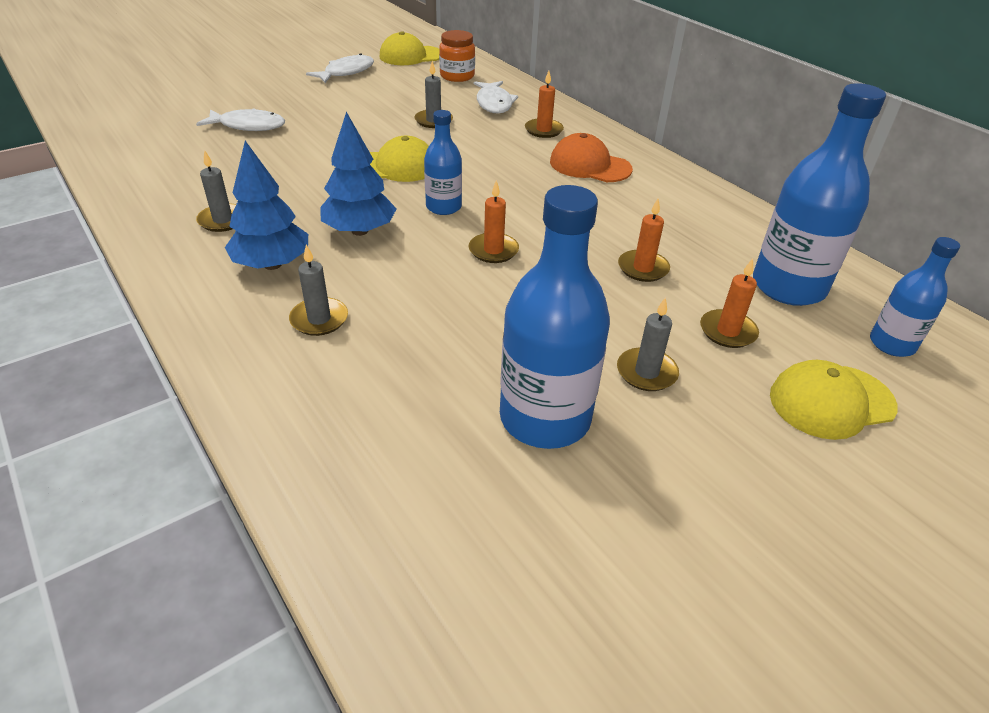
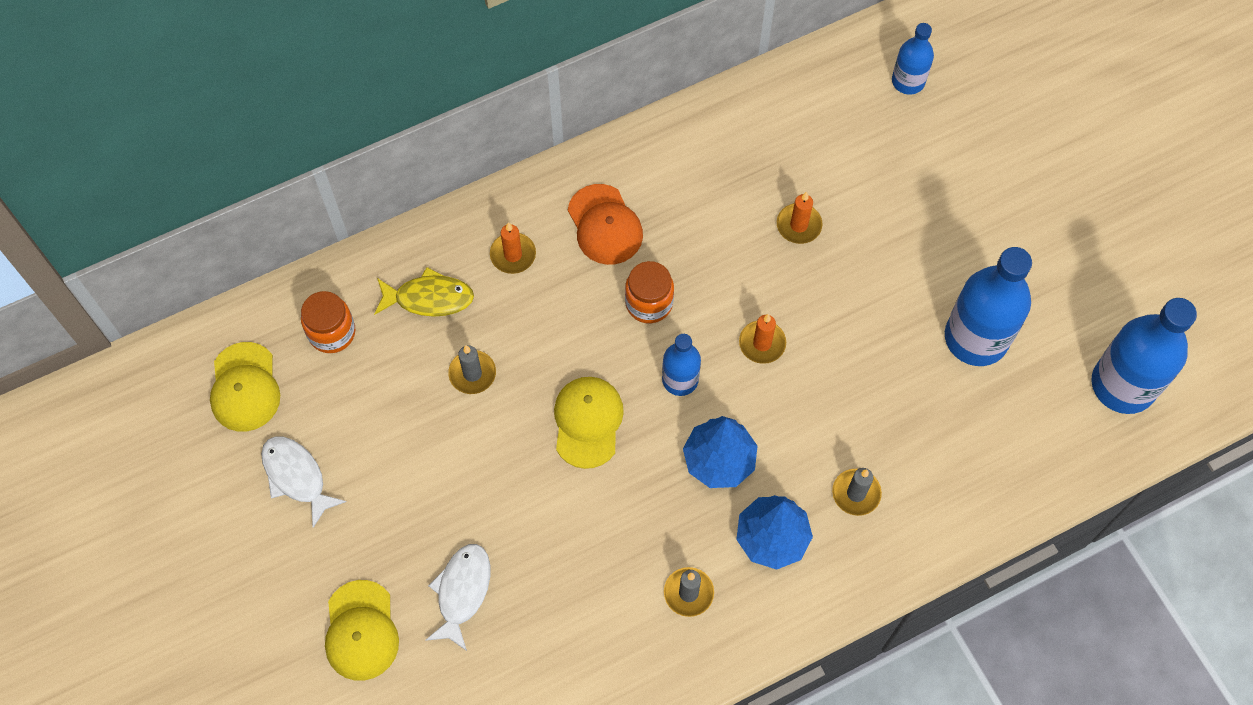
camera: 80 degrees left, 25 degrees up
white fish [474,81,518,114] -> yellow fish [374,267,474,317]
orange cap [550,133,633,182] -> orange cap turned 60 degrees counterclockwise [568,184,643,265]
grey candle [617,297,679,391] -> none
orange candle [700,258,759,348] -> none
blue bottle [753,83,886,306] -> blue bottle moved to [1091,298,1197,414]
yellow cap [770,360,898,440] -> yellow cap moved to [325,580,399,681]
none -> orange jar [625,261,674,323]

